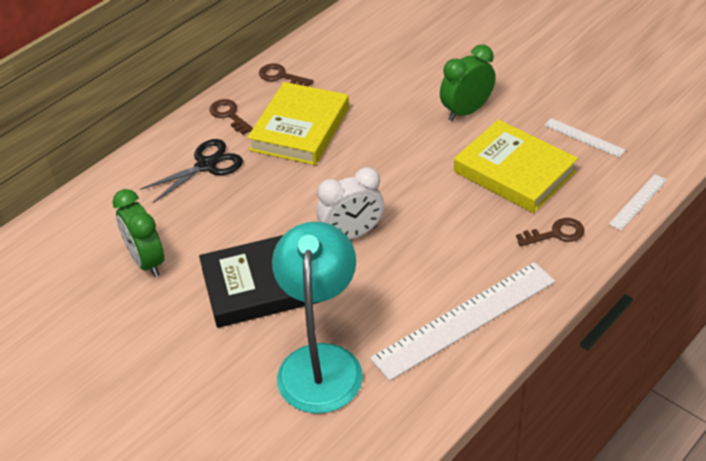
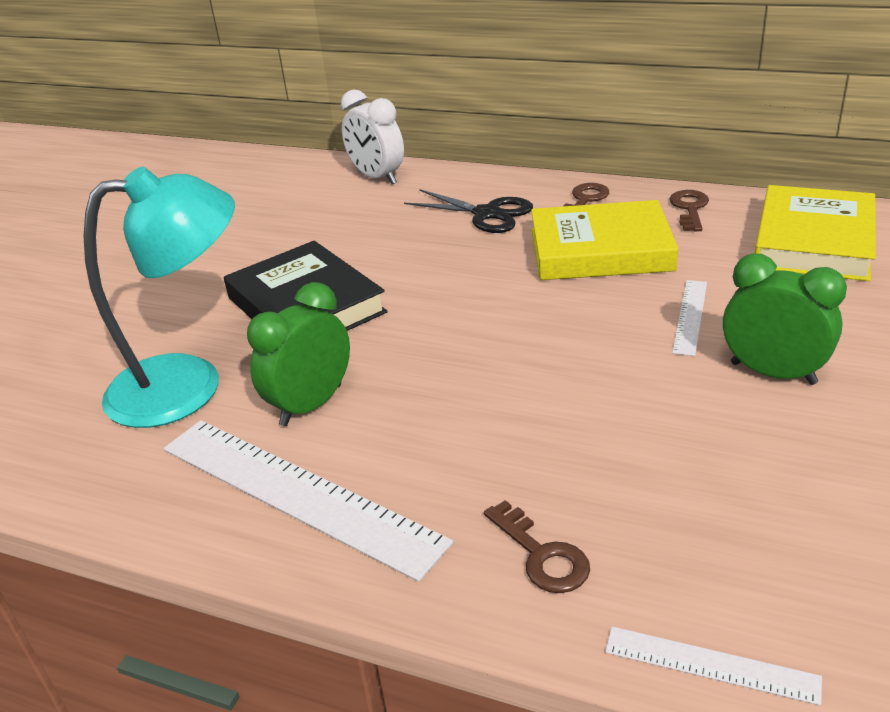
camera: 70 degrees right, 10 degrees down
green clock [113,189,164,277] -> green clock moved to [247,282,350,426]
white clock [316,167,384,240] -> white clock moved to [341,90,404,184]
yellow book [454,120,578,213] -> yellow book moved to [755,185,876,281]
white ruler [544,118,626,157] -> white ruler moved to [672,280,707,356]

